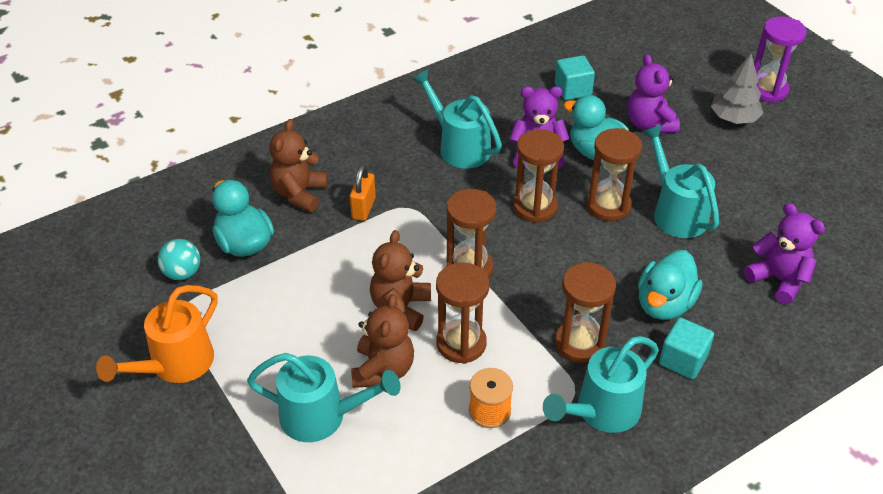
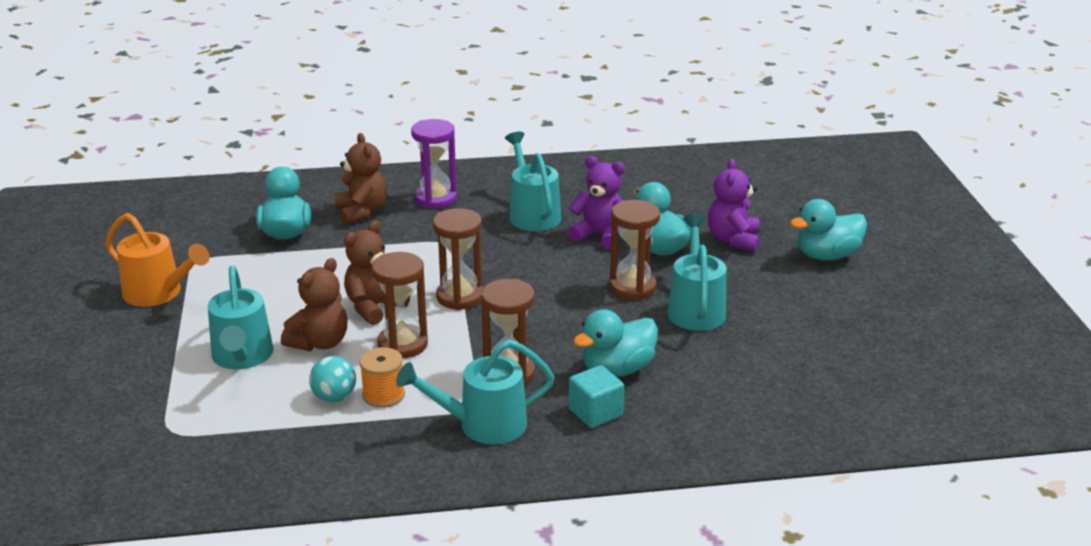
camera: 25 degrees right, 15 degrees down
orange watering can [96,285,218,383] -> orange watering can turned 120 degrees counterclockwise [105,213,210,307]
turquoise ball [158,239,200,280] -> turquoise ball moved to [309,356,356,402]
turquoise watering can [247,353,401,442] -> turquoise watering can turned 45 degrees clockwise [208,266,274,369]
brown teddy bear [269,119,328,212] -> brown teddy bear turned 120 degrees clockwise [335,133,387,225]
orange padlock [350,165,376,221] -> none
brown hourglass [513,129,564,223] -> none
turquoise cube [555,55,595,100] -> none
grey tree [711,54,763,124] -> turquoise duck [790,199,867,261]
purple teddy bear [744,203,825,304] -> none
purple hourglass [754,16,807,103] -> purple hourglass moved to [411,119,457,209]

